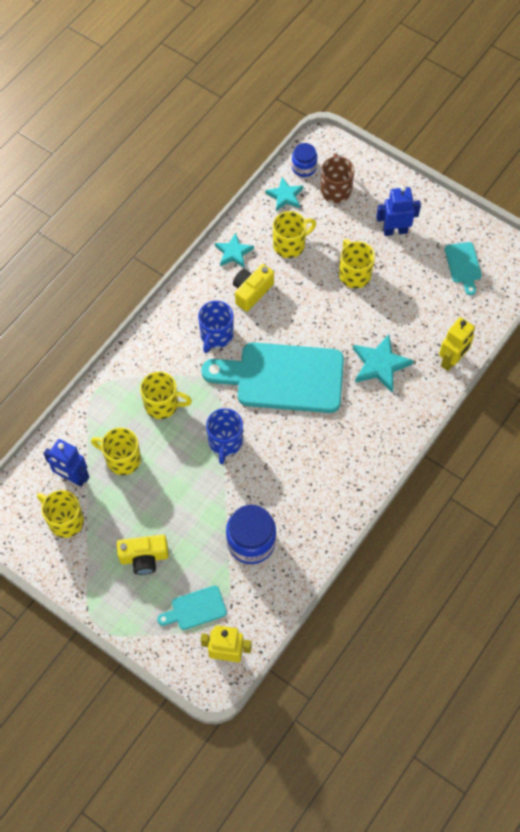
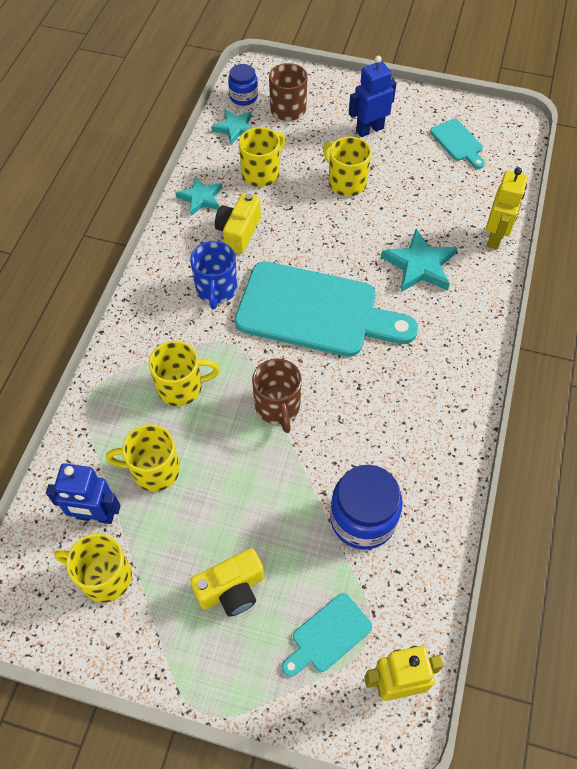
camera: 20 degrees left, 5 degrees down
turquoise cutting board [201,342,344,413] -> turquoise cutting board turned 150 degrees counterclockwise [235,261,418,357]
blue mug [206,408,243,464] -> brown mug [252,358,302,433]

